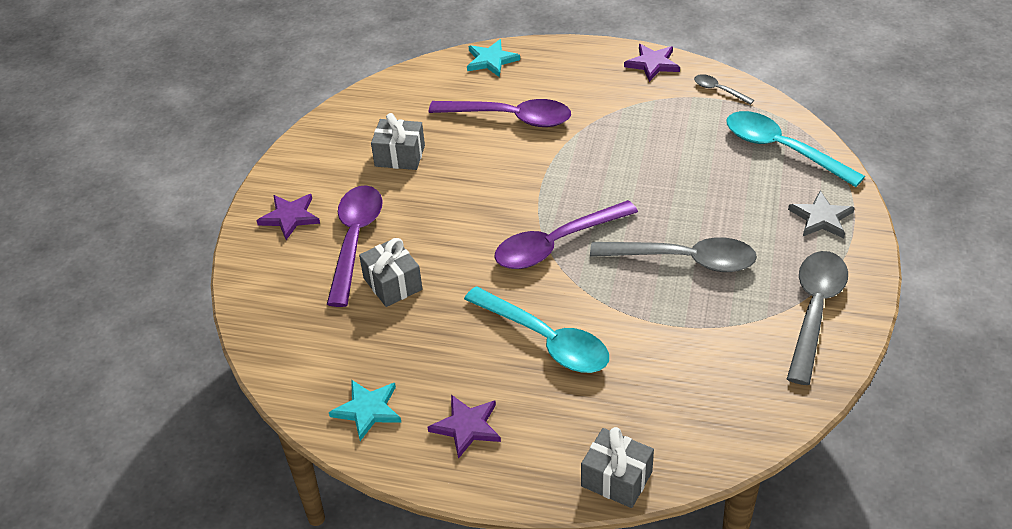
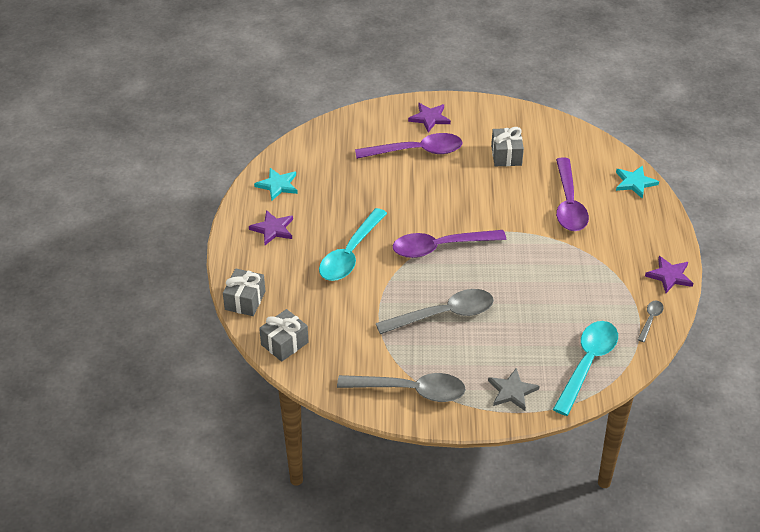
camera: 75 degrees right, 0 degrees up
grey gift [359,238,422,307] -> grey gift moved to [259,309,309,362]
purple spoon [494,200,638,269] -> purple spoon turned 60 degrees counterclockwise [393,230,506,258]
grey spoon [590,237,757,272] -> grey spoon turned 105 degrees counterclockwise [376,289,494,334]

